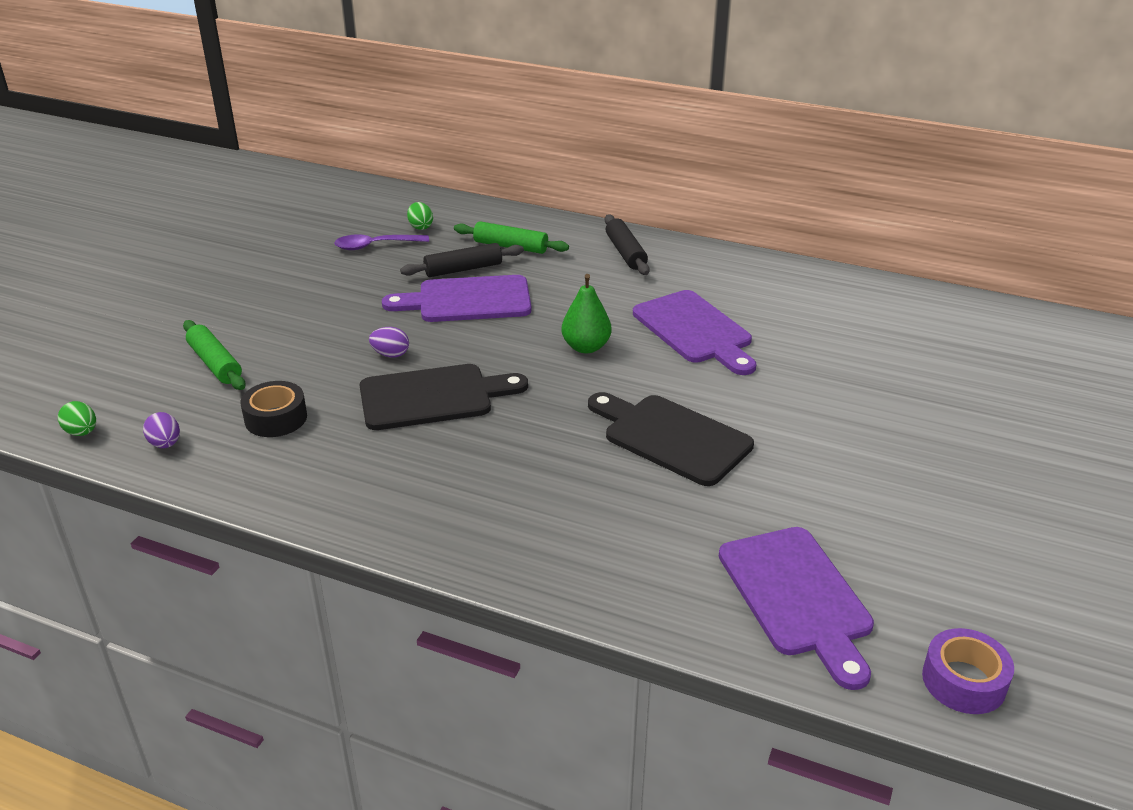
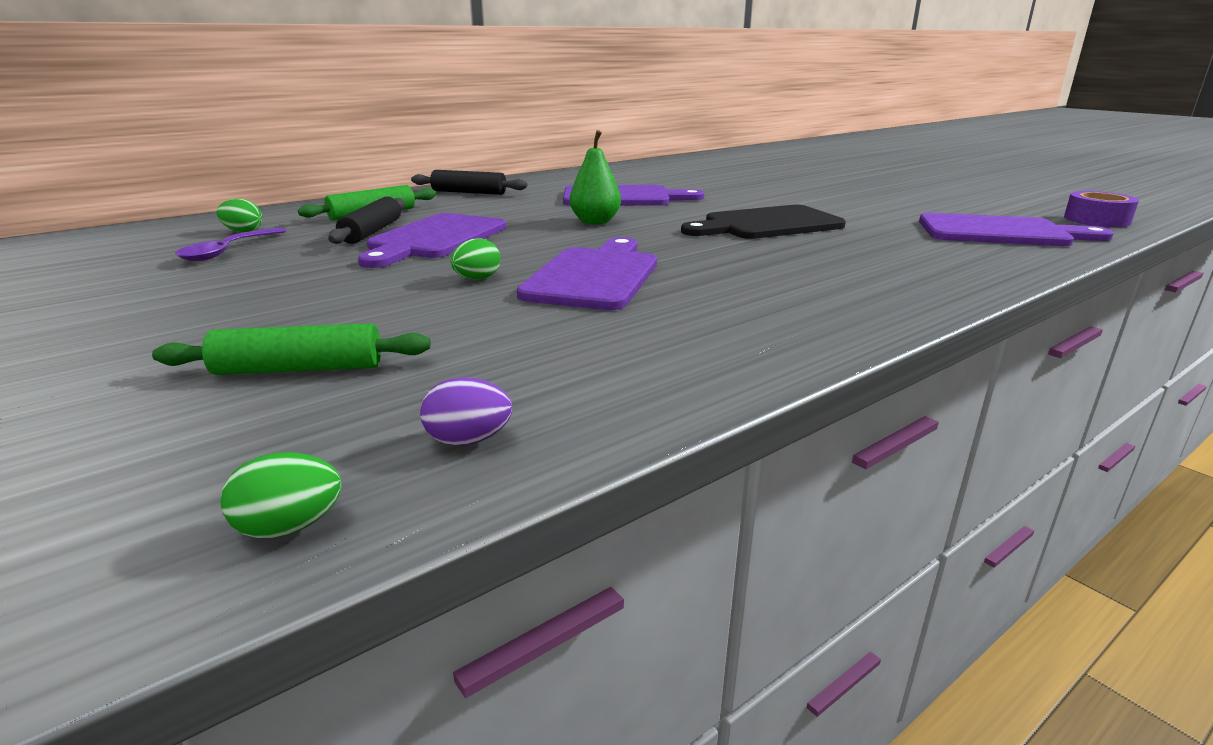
camera: 60 degrees left, 10 degrees down
black tape [241,381,307,437] -> none
black cutting board [360,364,528,430] -> purple cutting board [517,237,657,310]
purple egg [369,327,409,358] -> green egg [450,238,501,279]

